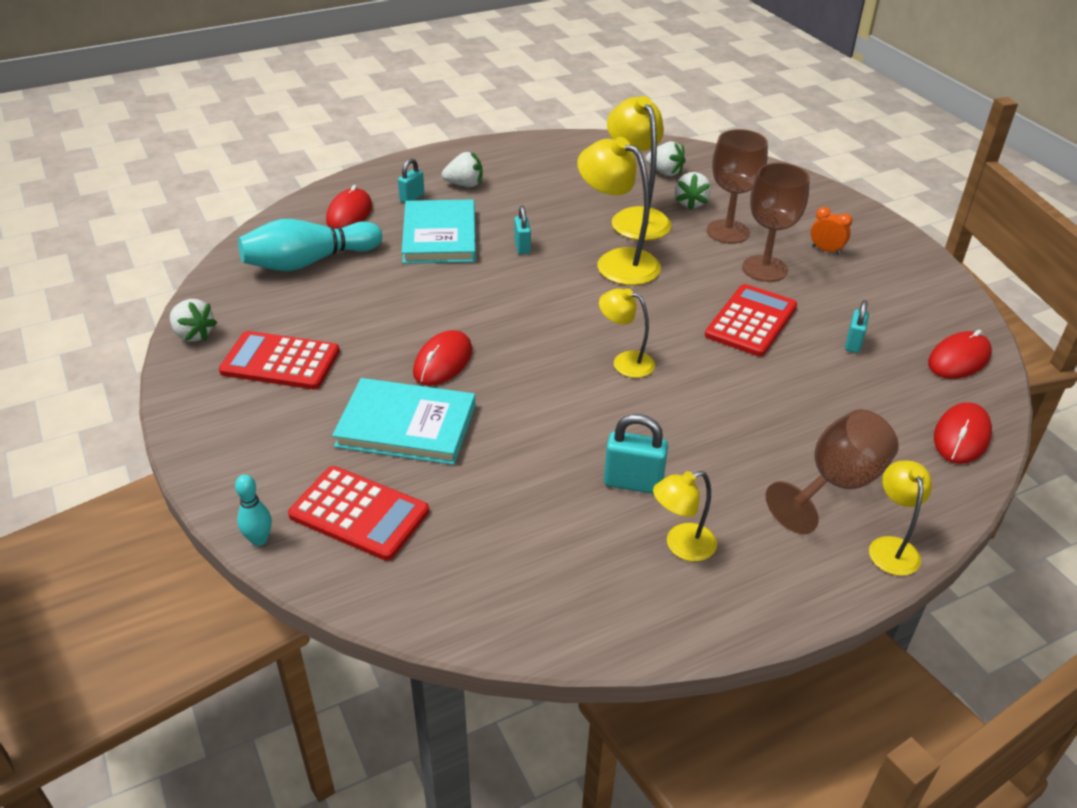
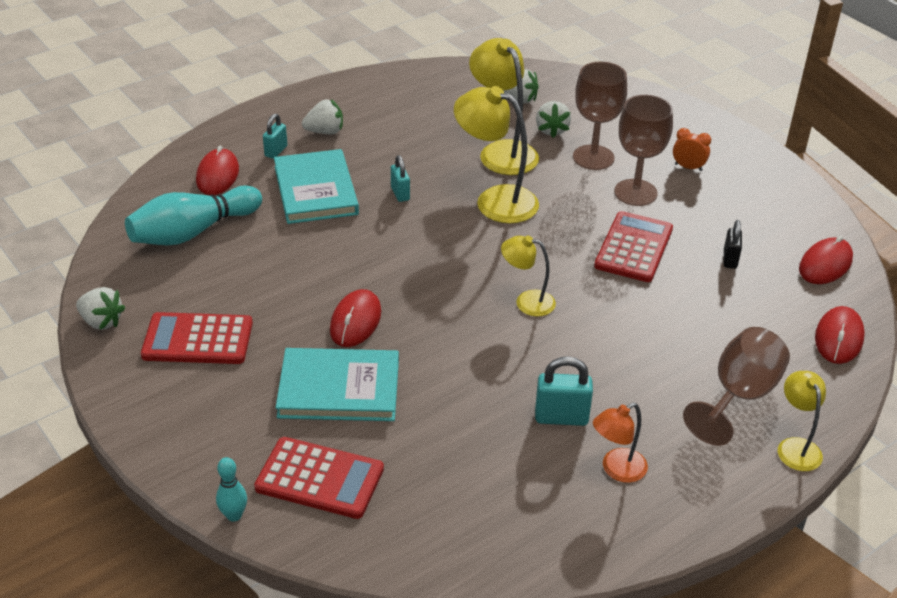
camera: 10 degrees left, 0 degrees up
yellow lamp [653,471,717,561] -> orange lamp [593,403,648,483]
turquoise padlock [845,300,869,353] -> black padlock [724,220,742,269]

